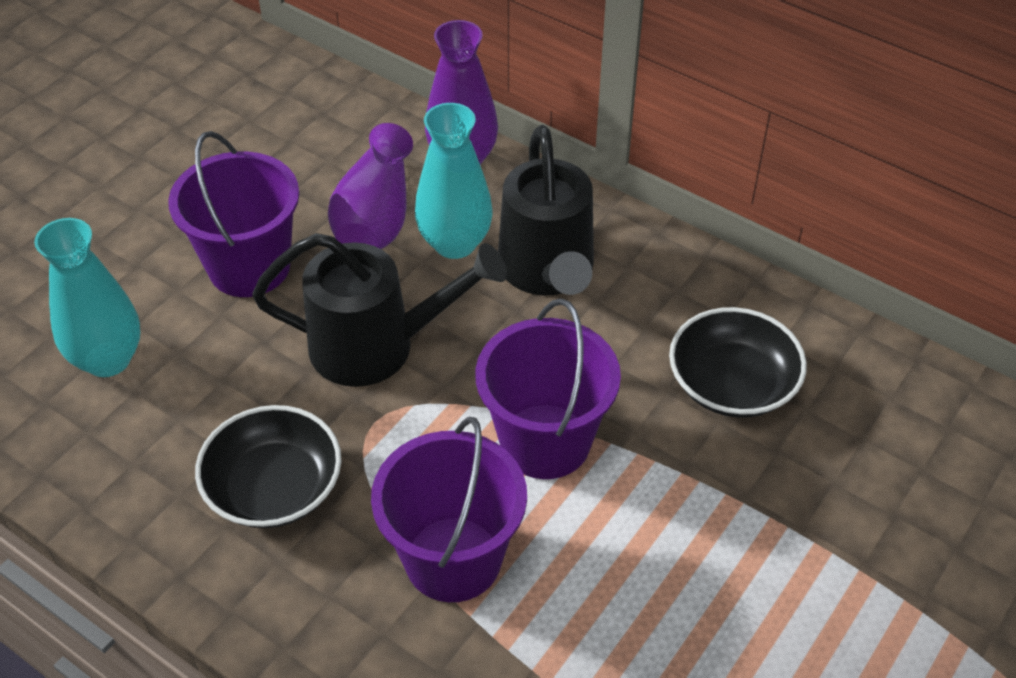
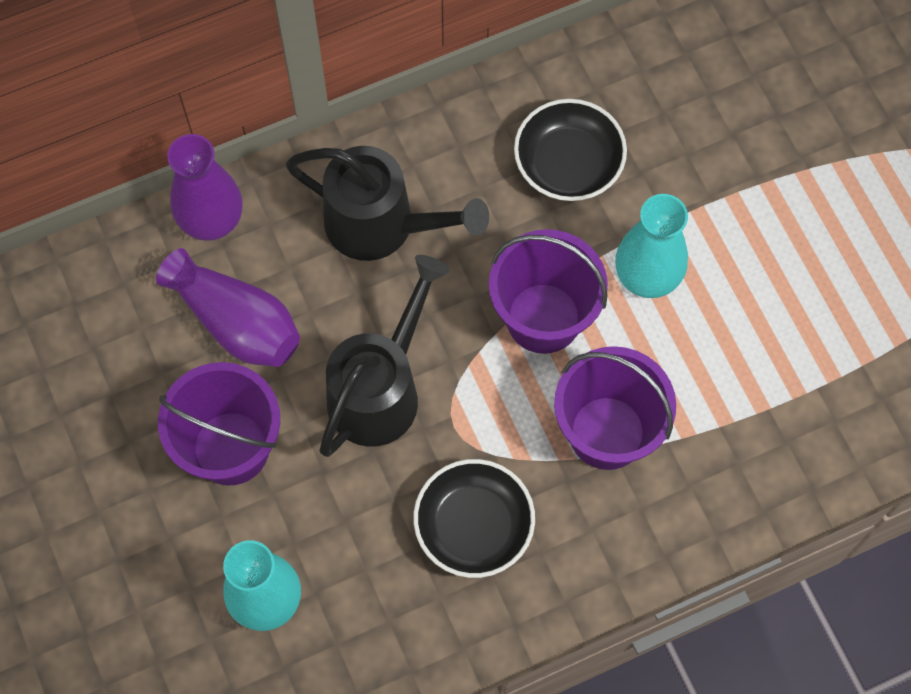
camera: 60 degrees left, 20 degrees up
turquoise vase [415,103,493,259] -> turquoise vase moved to [615,194,688,298]

